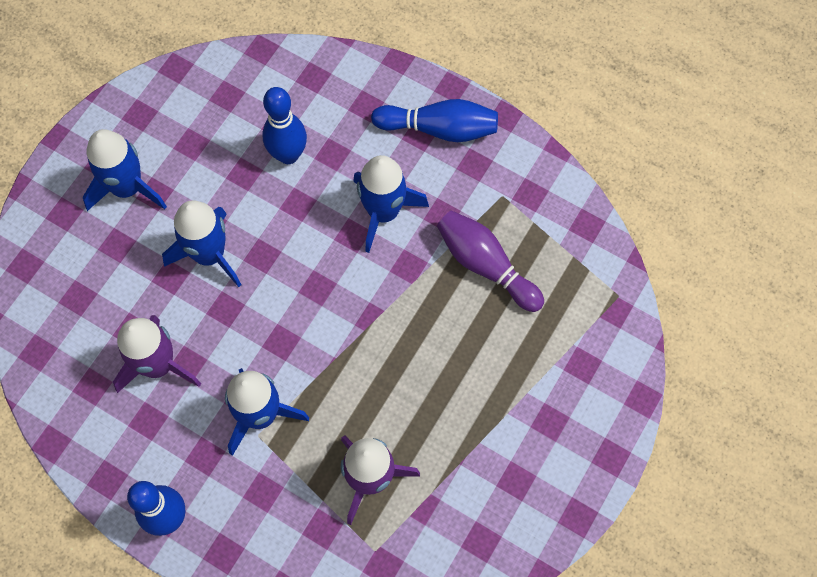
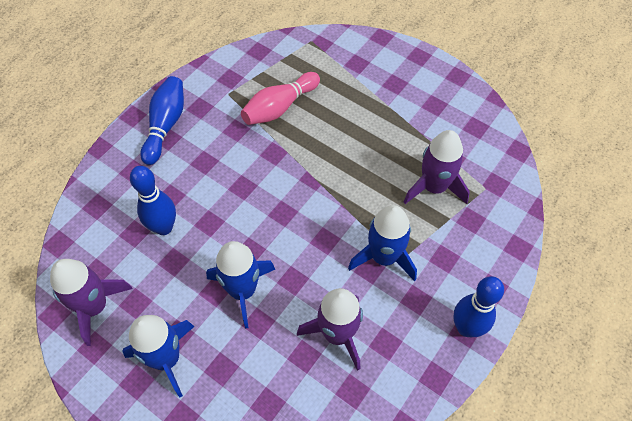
camera: 85 degrees left, 10 degrees down
blue rocket [353,155,429,253] -> none
purple bowling pin [437,210,544,312] -> pink bowling pin [241,72,320,125]
none -> purple rocket [50,259,132,346]

